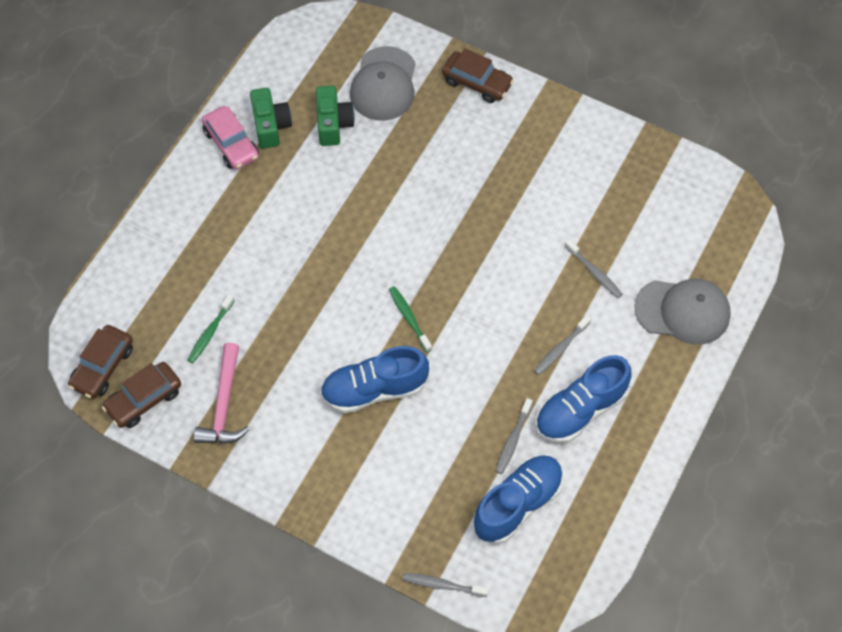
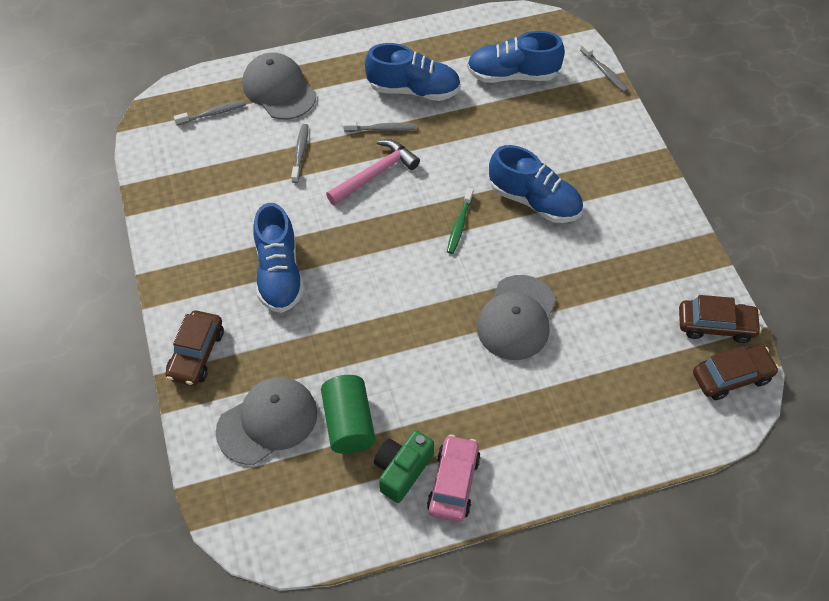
camera: 135 degrees left, 5 degrees down
green toothbrush [187,294,235,363] -> none
pink hammer [194,343,250,444] -> pink hammer moved to [326,139,420,205]
green camera [316,86,355,146] -> green cylinder [321,375,375,454]
brown car [442,48,514,103] -> brown car turned 150 degrees counterclockwise [166,310,224,386]
grey toothbrush [496,398,533,474] -> grey toothbrush moved to [174,100,246,125]
none -> blue shoe [253,203,304,313]
none -> grey cap [477,275,556,360]

